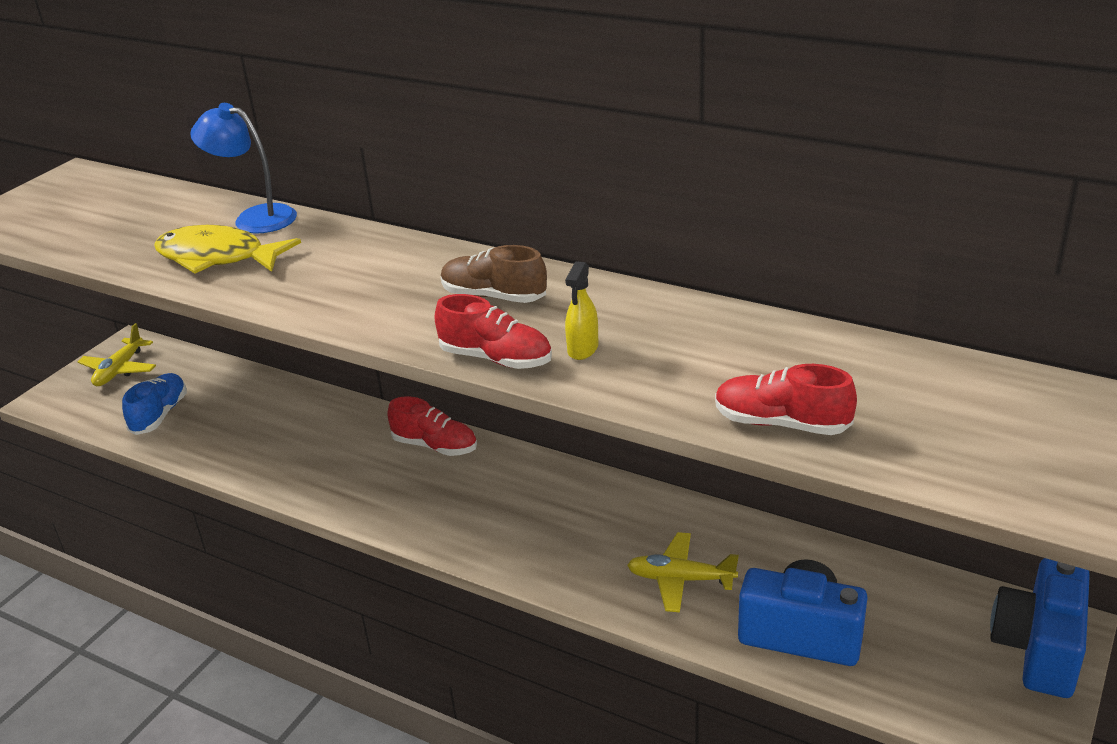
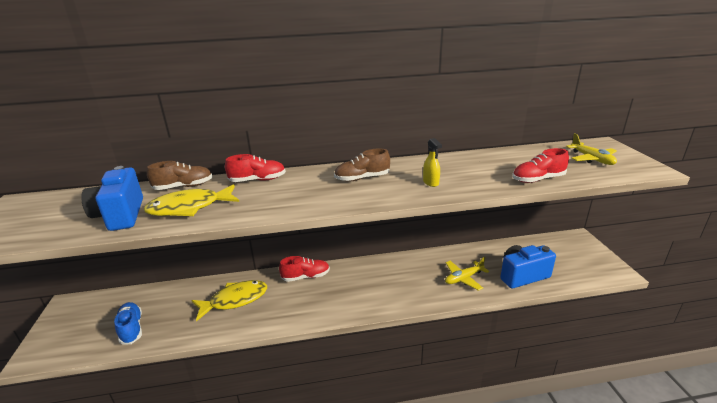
camera: 40 degrees left, 5 degrees down
yellow plane [78,323,156,386] -> yellow plane moved to [566,133,617,165]
blue lamp [190,103,297,234] -> brown shoe [147,161,213,190]
red shoe [434,294,552,369] -> red shoe moved to [225,154,286,182]
blue camera [990,558,1090,698] -> blue camera moved to [81,166,143,231]
none -> yellow fish [191,280,267,321]

